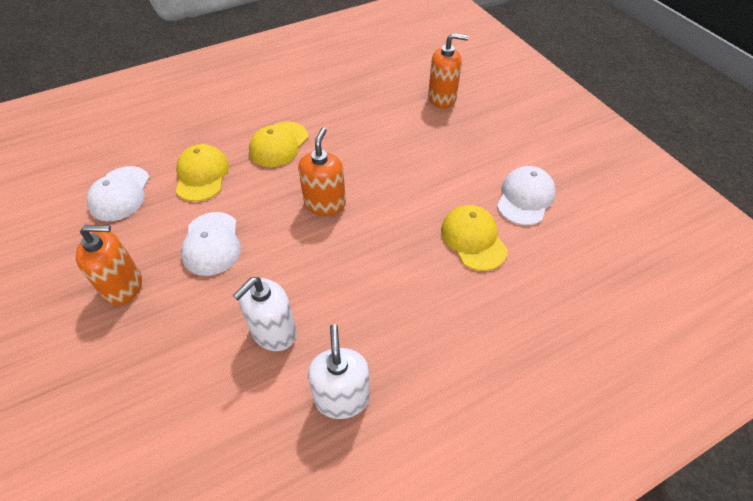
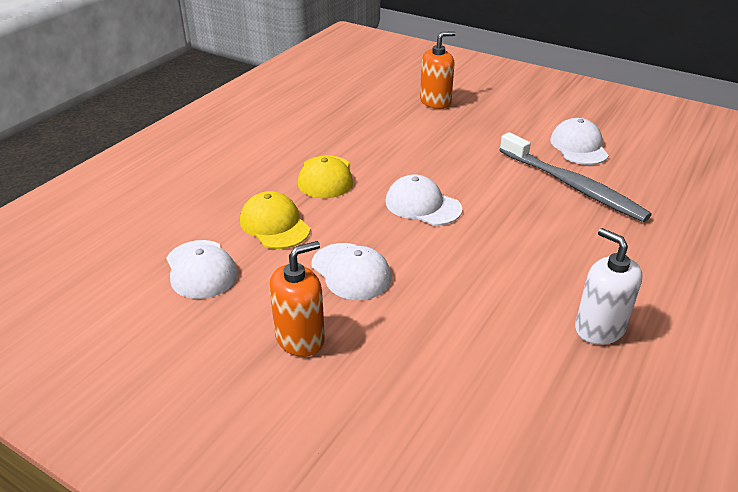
camera: 30 degrees left, 15 degrees down
white soap dispenser [233,277,297,351] -> none
orange soap dispenser [298,127,346,216] -> white cap [385,174,462,225]
yellow cap [441,205,508,271] -> grey toothbrush [500,132,652,222]

